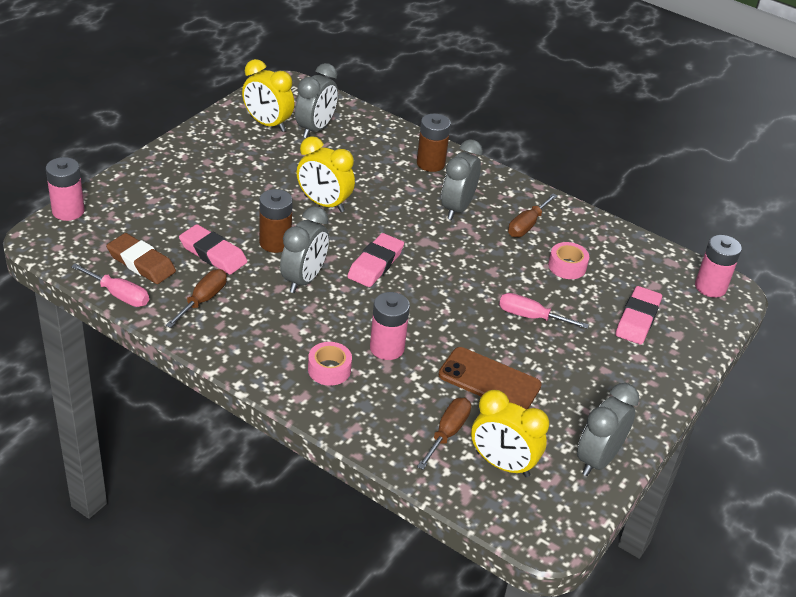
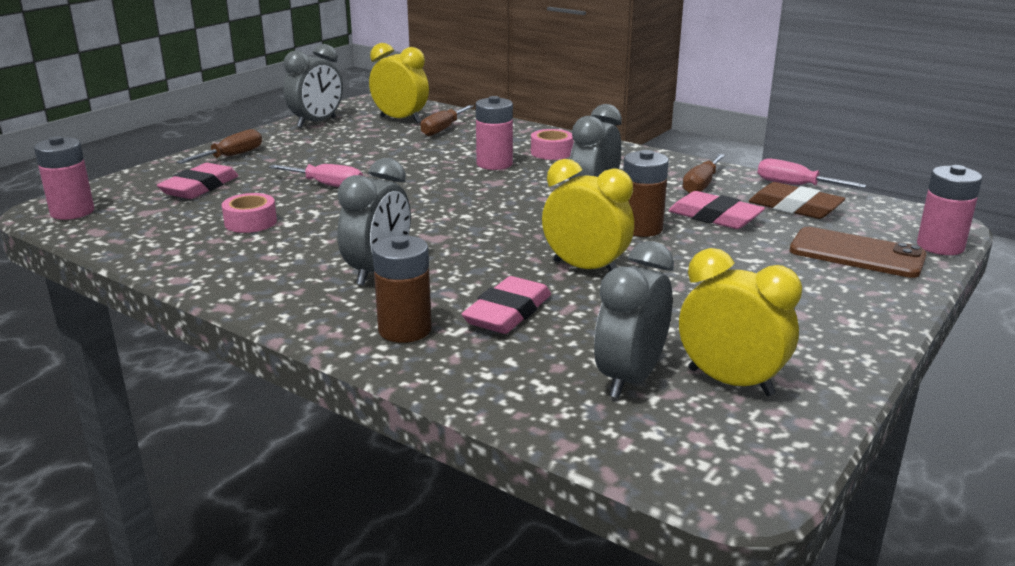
camera: 175 degrees left, 15 degrees down
pink eraser [347,233,404,287] -> pink eraser moved to [462,276,551,334]
brown phone [438,347,542,409] -> brown phone moved to [790,227,927,278]
brown screwdriver [508,194,557,237] -> brown screwdriver moved to [176,129,262,164]

